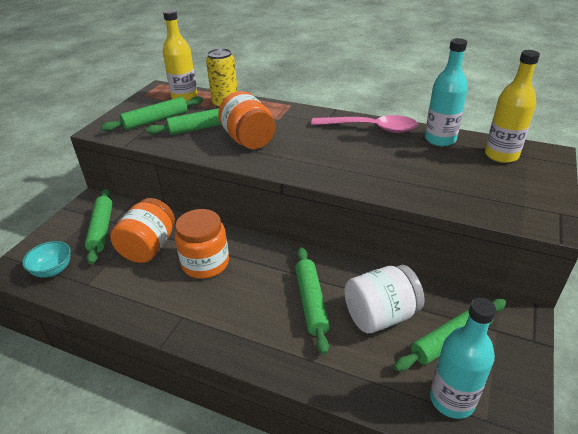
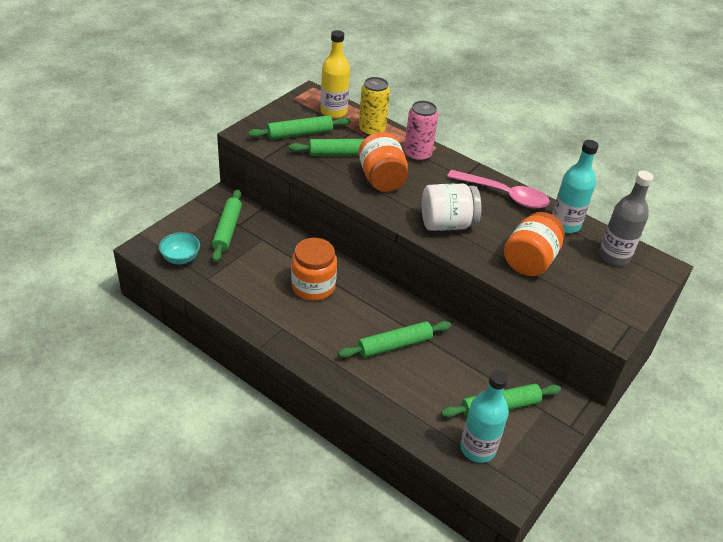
camera: 10 degrees right, 5 degrees up
orange jar [110,198,175,263] -> orange jar moved to [504,212,565,276]
green rolling pin [295,247,330,355] -> green rolling pin turned 60 degrees clockwise [338,321,451,358]
white jar [344,265,424,333] -> white jar moved to [422,184,481,231]
yellow bottle [485,50,540,163] -> grey bottle [599,171,654,266]
none -> pink can [404,101,438,162]

